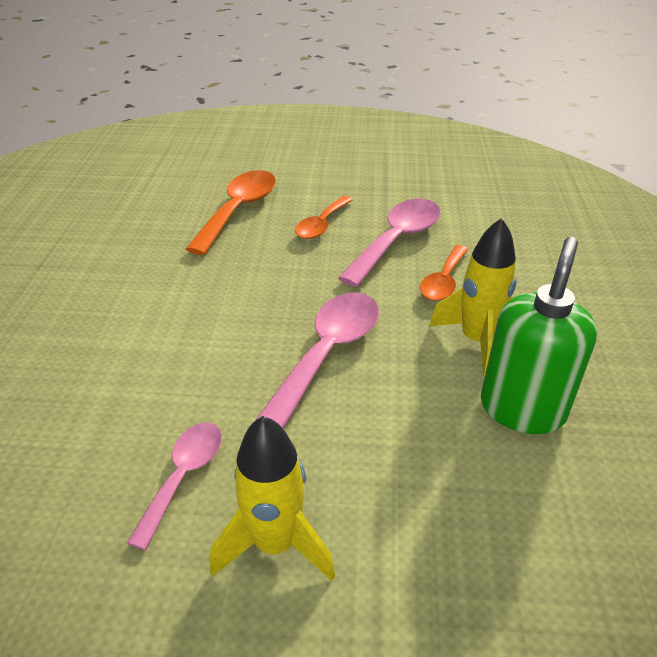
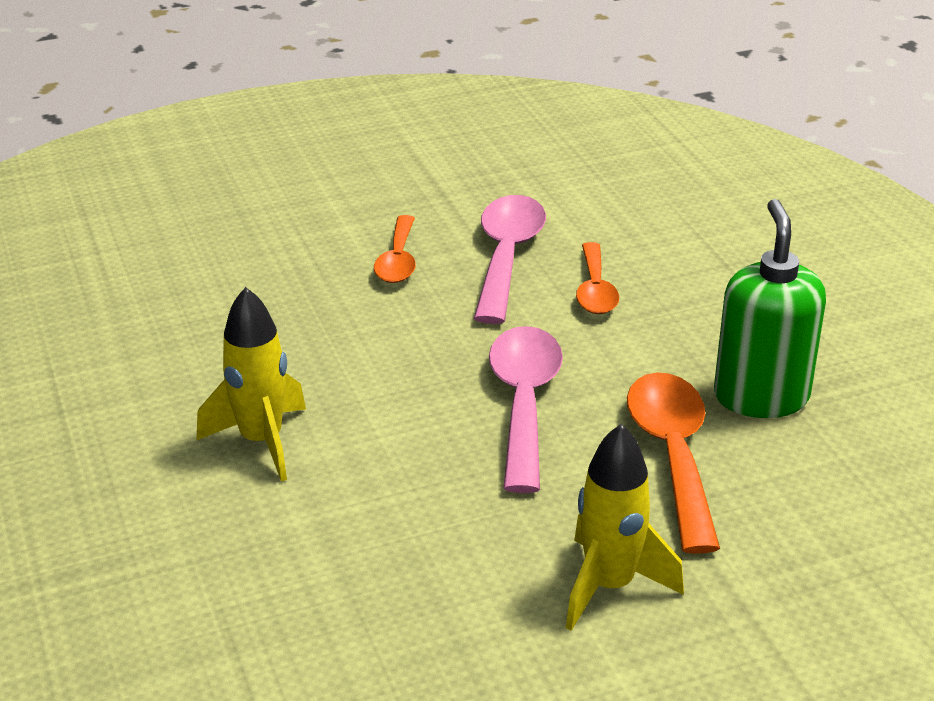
camera: 25 degrees left, 5 degrees down
pink spoon [127,422,222,550] -> none
orange spoon [186,170,276,255] -> orange spoon moved to [627,372,720,554]
yellow rocket [429,218,517,377] -> yellow rocket moved to [197,287,306,482]

